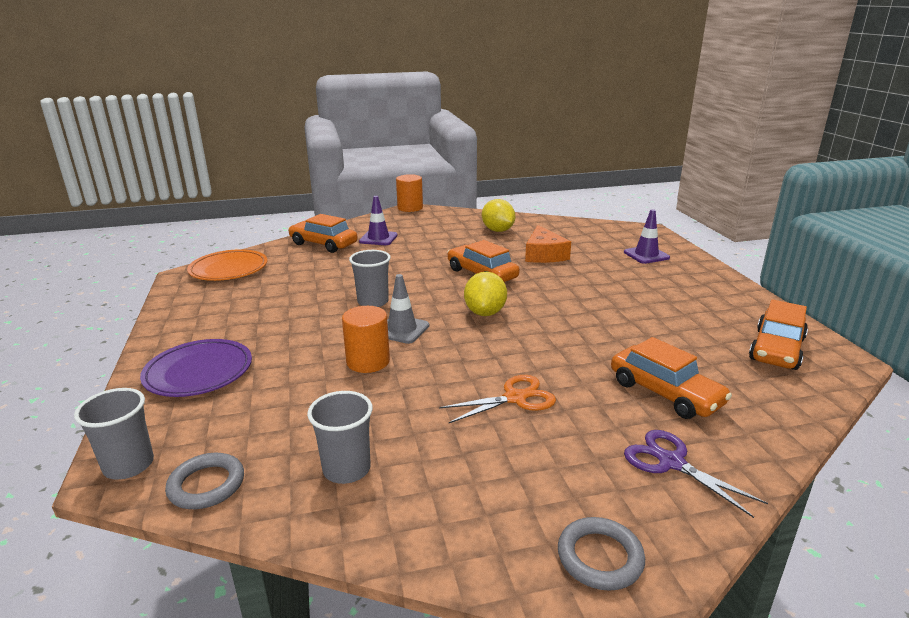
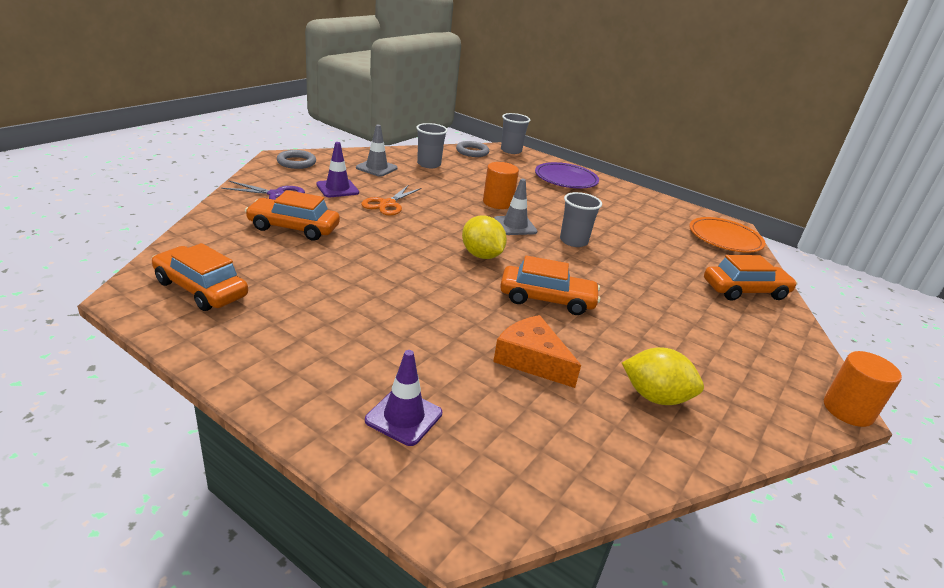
camera: 135 degrees right, 5 degrees up
purple traffic cone [359,196,398,245] -> purple traffic cone moved to [316,142,359,197]
orange car [749,299,808,370] -> orange car turned 45 degrees counterclockwise [152,243,248,311]
none -> grey traffic cone [356,125,398,177]

